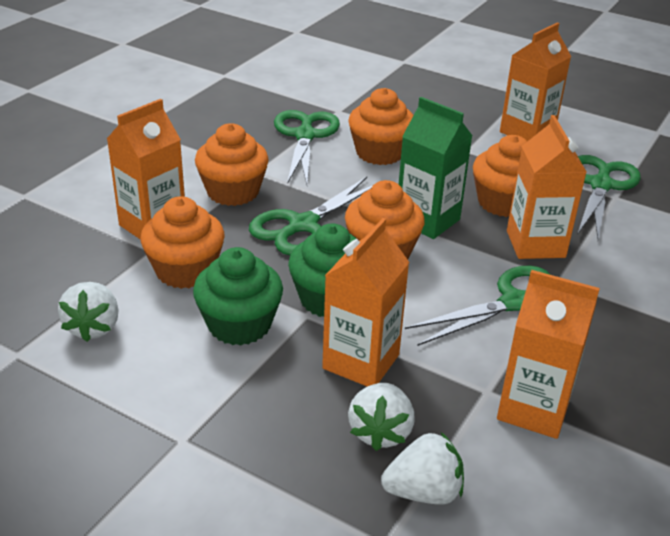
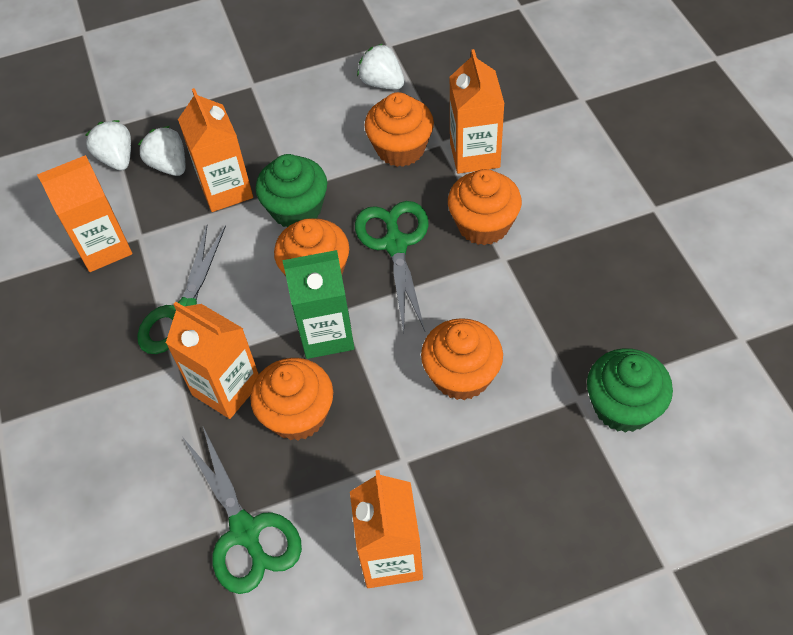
camera: 135 degrees right, 20 degrees up
green cupcake [193,247,283,346] -> green cupcake moved to [587,348,673,433]
green scissors [274,110,340,184] -> none
white strawberry [381,432,464,505] -> white strawberry turned 120 degrees clockwise [85,120,131,171]

